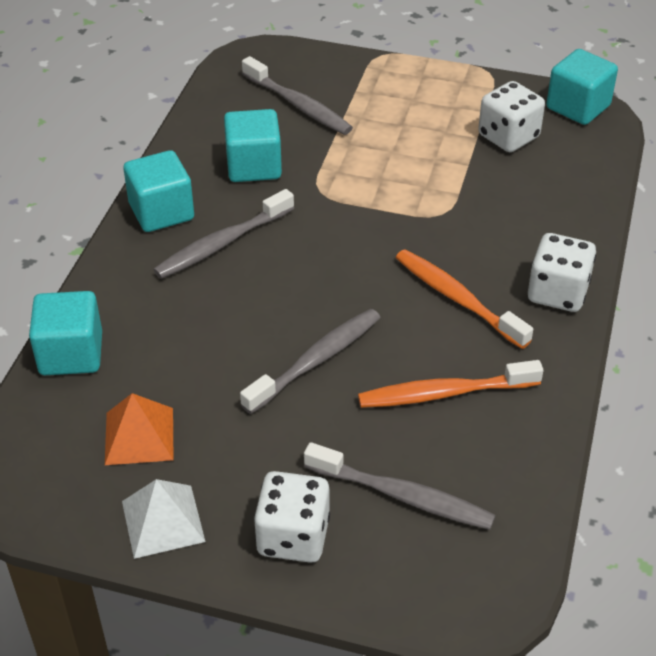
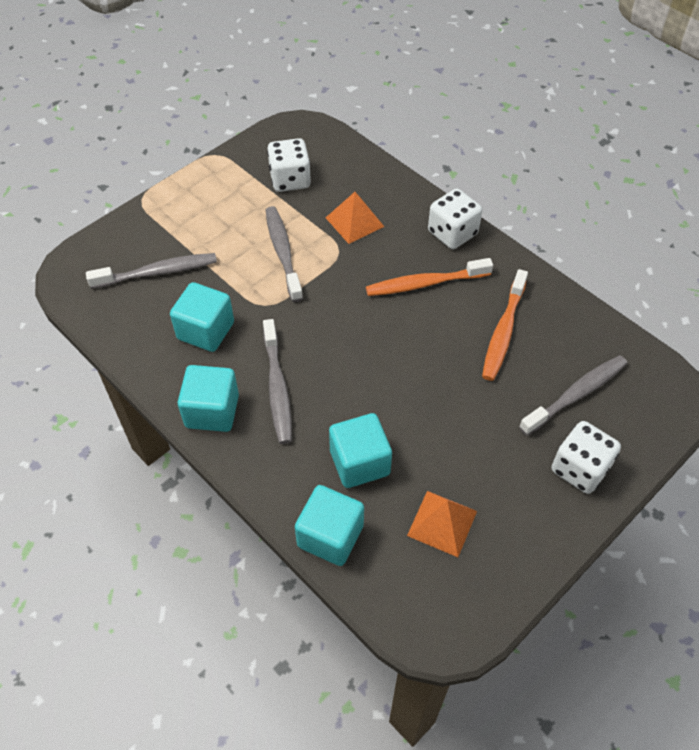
camera: 60 degrees left, 10 degrees up
white pyramid [122,479,206,559] -> none
grey toothbrush [240,309,381,414] -> grey toothbrush moved to [266,206,303,302]
turquoise cube [546,49,618,125] -> turquoise cube moved to [329,413,392,488]
none -> orange pyramid [326,192,384,244]

